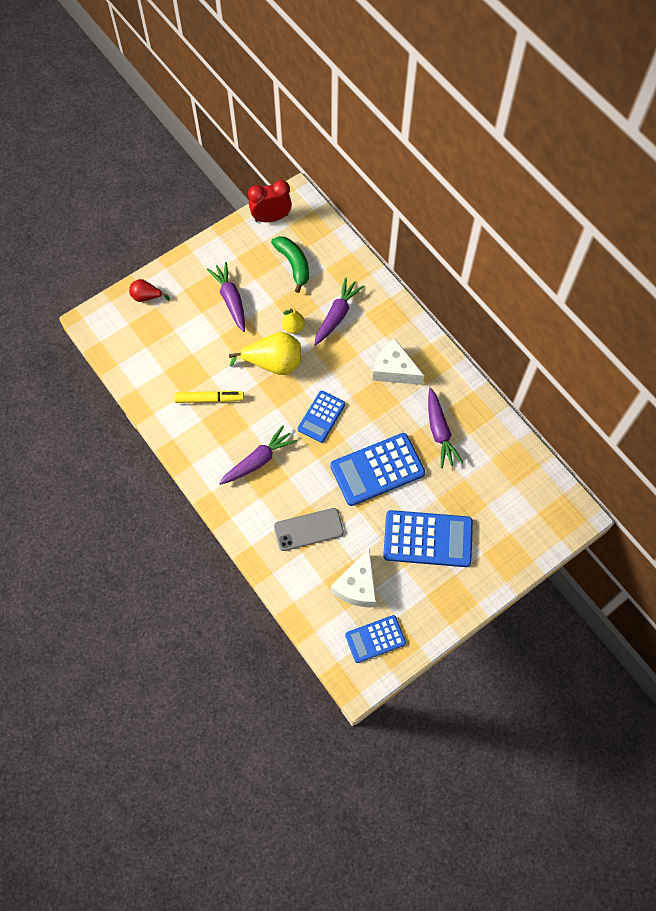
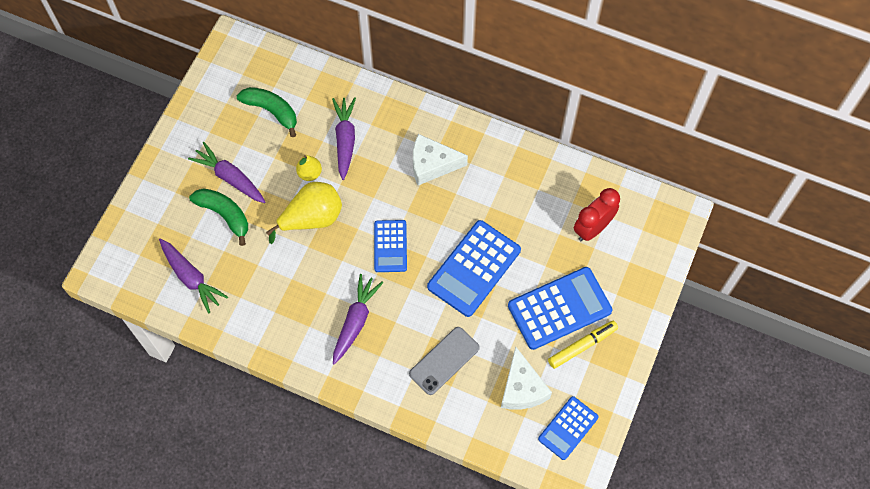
camera: 30 degrees left, 0 degrees up
red pear [129,279,170,302] -> none
yellow marker [174,390,244,403] -> yellow marker moved to [548,321,618,369]
red clock [248,180,292,222] -> red clock moved to [574,188,620,241]
purple carrot [428,388,463,468] -> purple carrot moved to [159,238,228,314]
none -> green banana [189,188,248,246]

